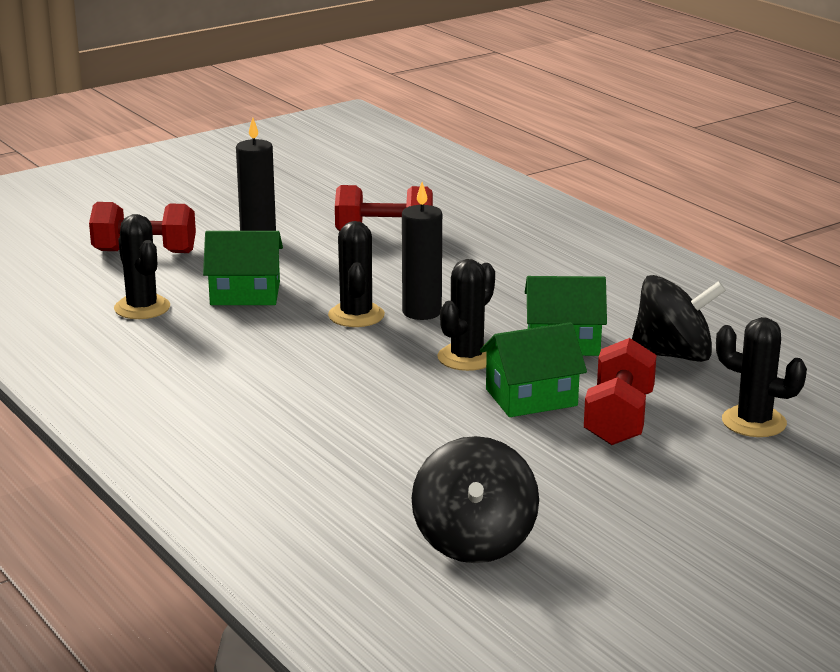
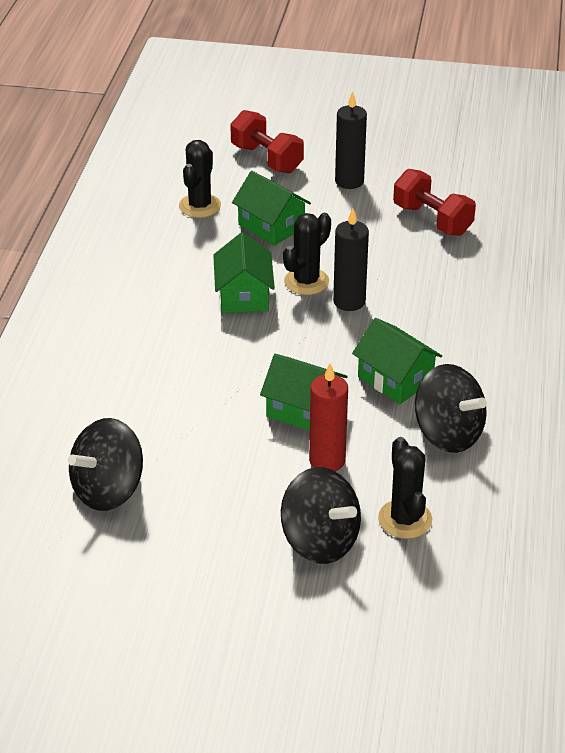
camera: 45 degrees right, 15 degrees up
black cactus [437,259,495,371] -> none
red dumbbell [584,338,656,445] -> red candle [309,364,348,471]
none -> green house [213,232,275,313]
none -> black spinning top [281,467,361,564]

